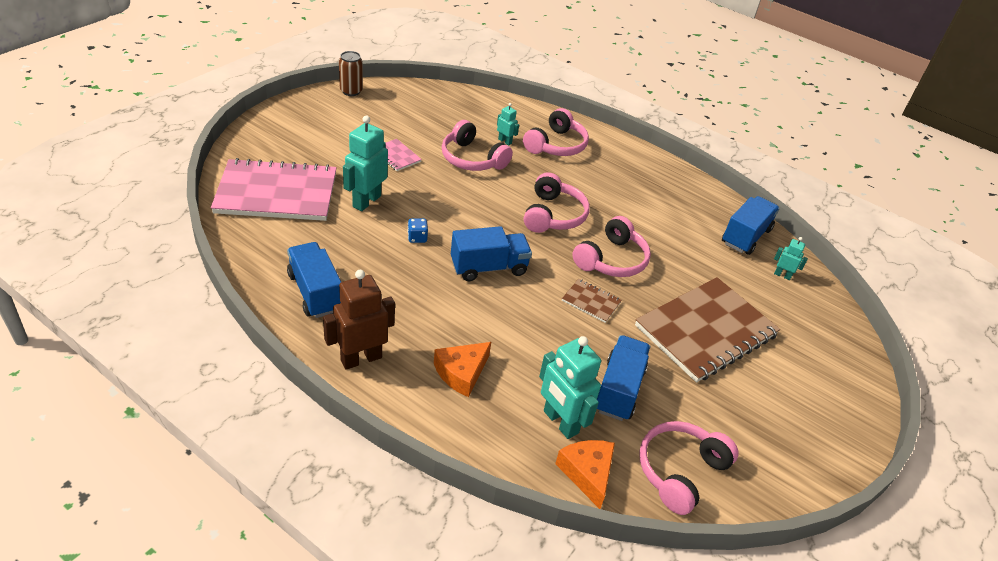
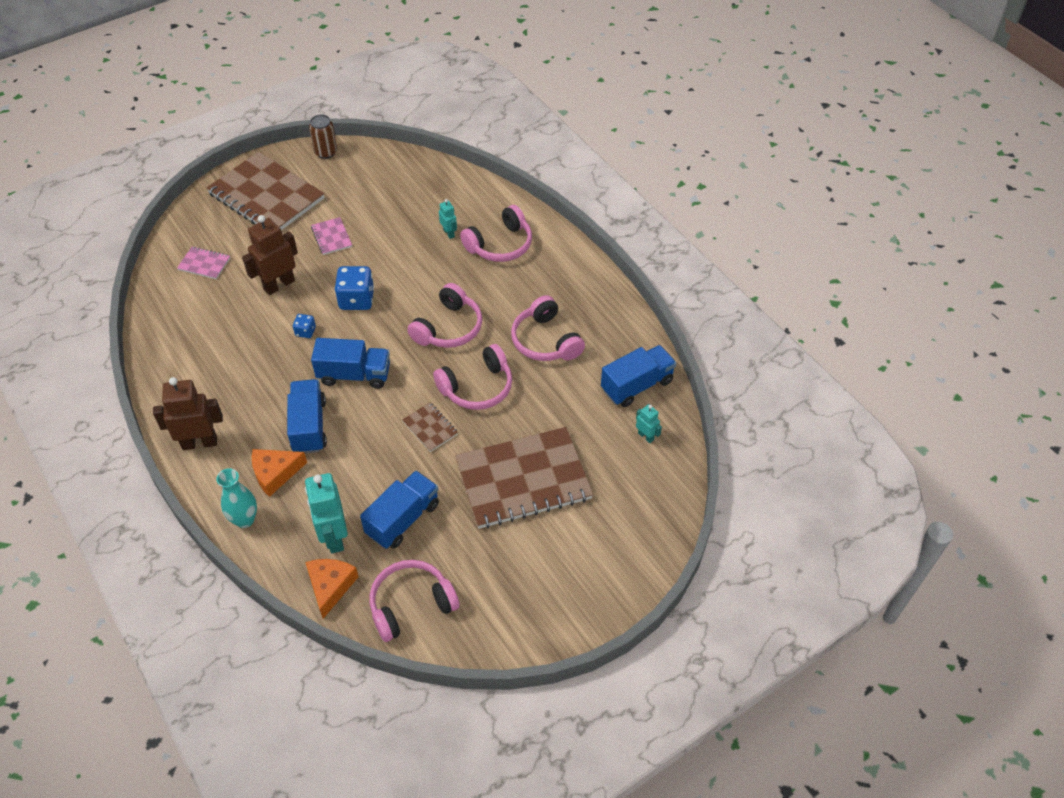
camera: 25 degrees right, 10 degrees up
pink notebook [211,158,337,221] -> pink notebook [177,247,230,279], size x0.42
blue truck [287,242,341,318] -> blue truck moved to [287,379,327,453]
turquoise robot [343,116,388,211] -> brown robot [242,215,298,295]
pink headphones [442,120,513,171] -> pink headphones moved to [511,295,585,361]
none -> brown notebook [206,151,325,230]
none -> turquoise vase [216,468,257,528]
none -> blue dice [335,266,374,310]

